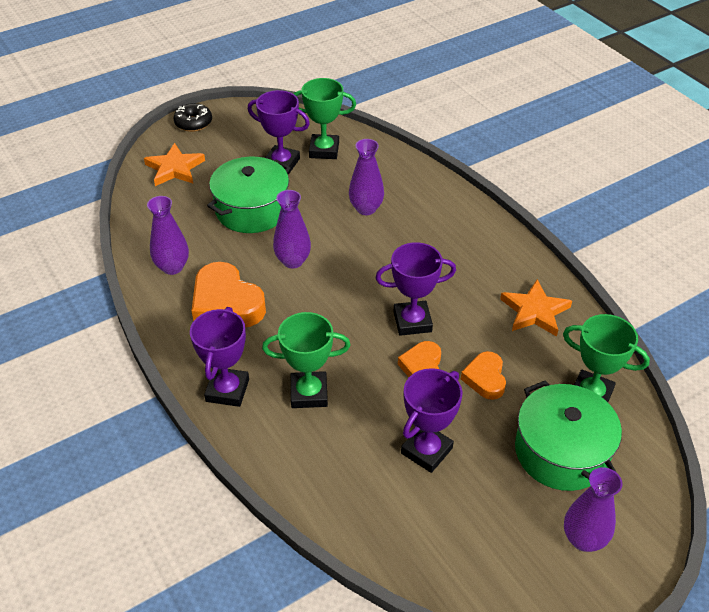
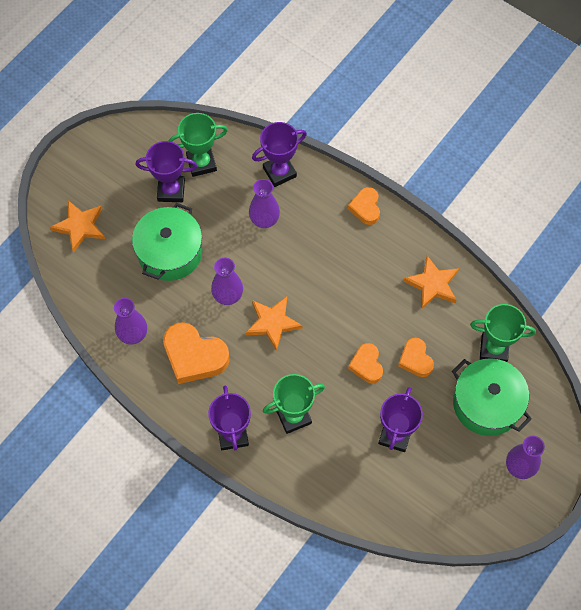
camera: 20 degrees left, 20 degrees up
black donut [173,103,212,132] -> none
purple trophy [375,242,456,336] -> purple trophy moved to [252,122,307,187]
none -> orange star [245,296,302,351]
none -> orange heart [348,187,380,225]

